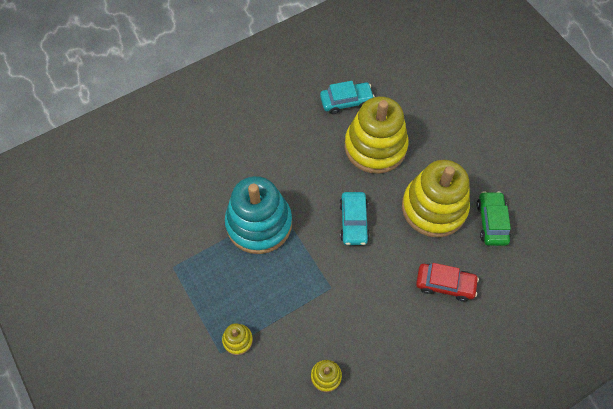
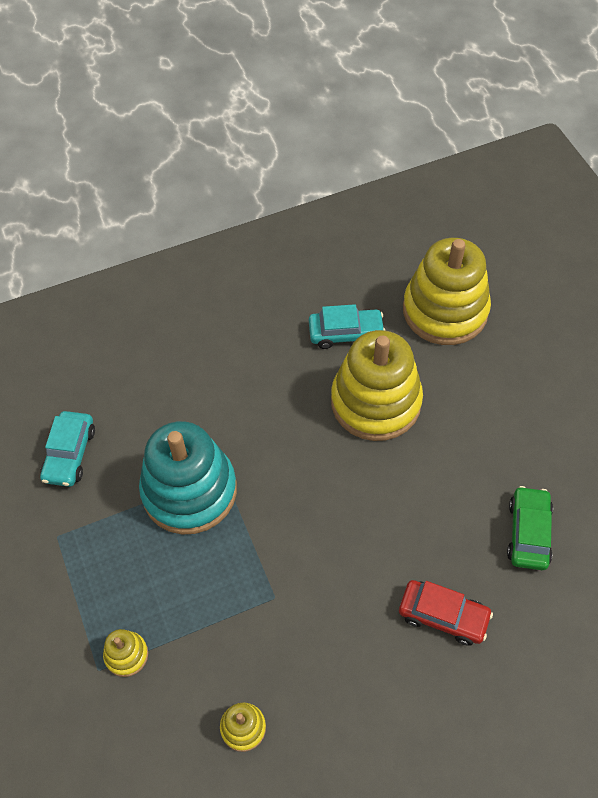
camera: 10 degrees right, 5 degrees down
turquoise car [339,192,370,245] -> turquoise car moved to [40,411,95,487]
yellow stacking toy [402,160,470,237] -> yellow stacking toy moved to [403,238,491,345]

